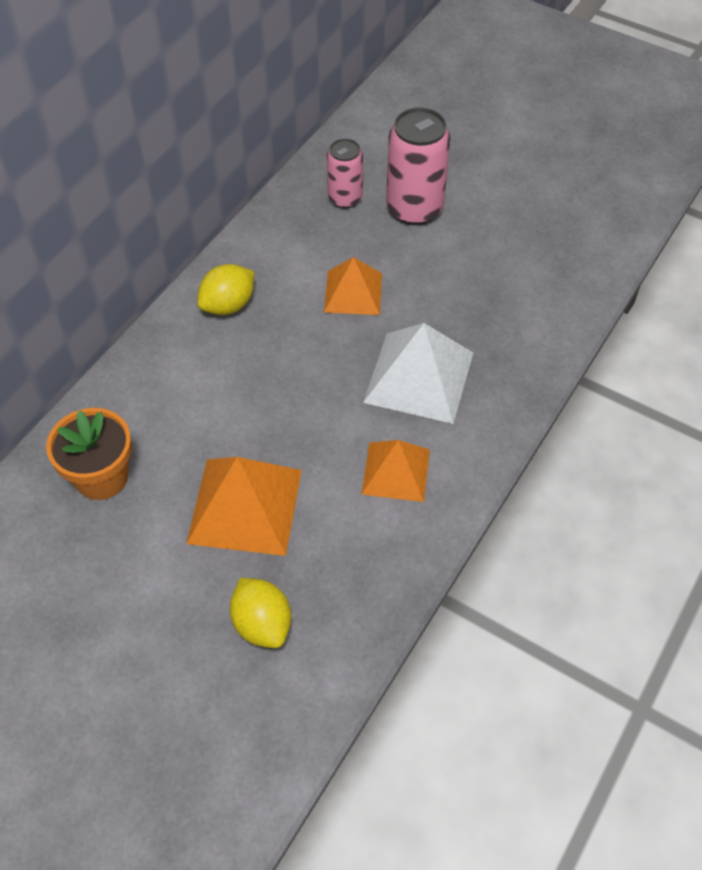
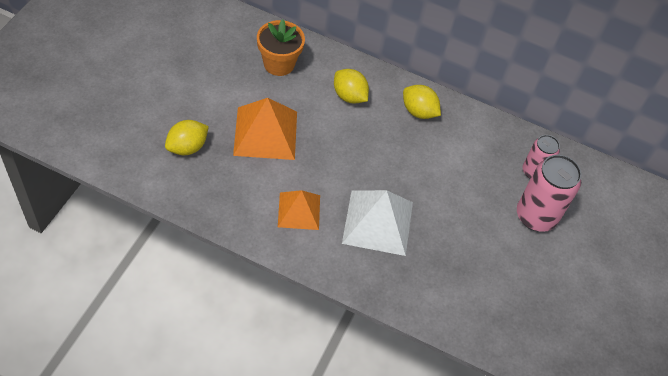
camera: 75 degrees right, 0 degrees up
orange pyramid [324,257,382,315] -> none
none -> yellow lemon [334,69,369,104]

